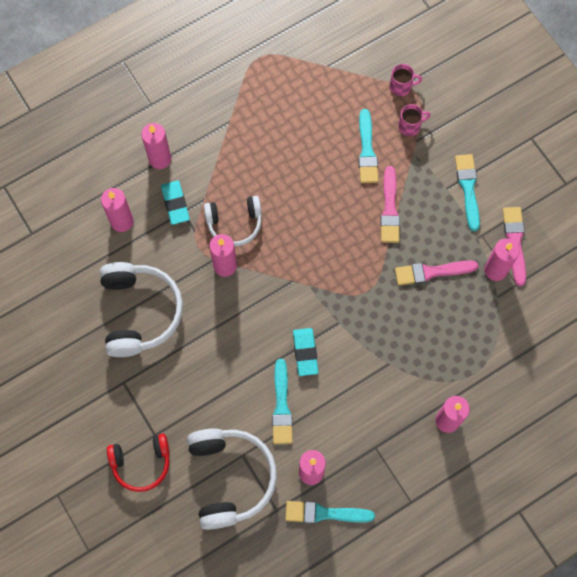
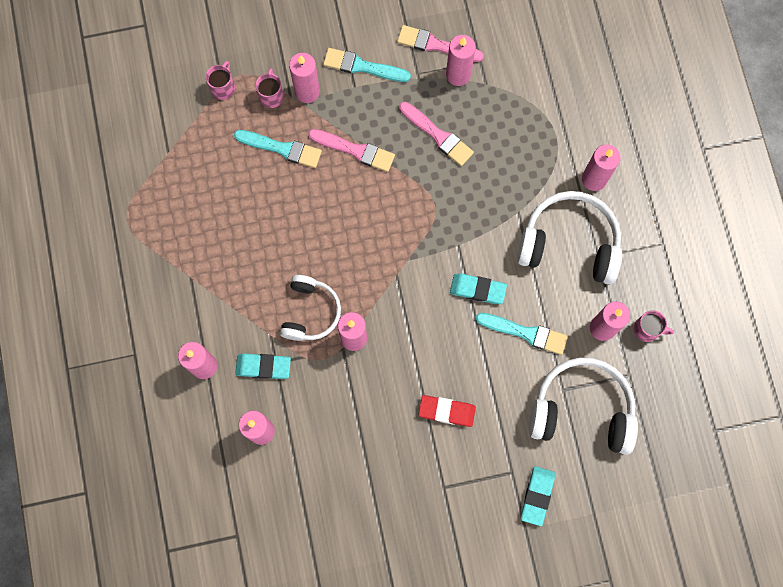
camera: 70 degrees left, 5 degrees up
white headphones [100,262,183,357] -> white headphones moved to [517,191,622,285]
red headphones [107,434,170,492] -> turquoise eraser [521,466,555,526]
turquoise brush [285,501,375,523] -> pink mug [634,310,674,342]
pink brush [395,260,478,285] -> pink brush turned 60 degrees counterclockwise [399,102,474,166]
none -> pink candle [289,53,320,103]
none -> red eraser [419,395,476,427]

